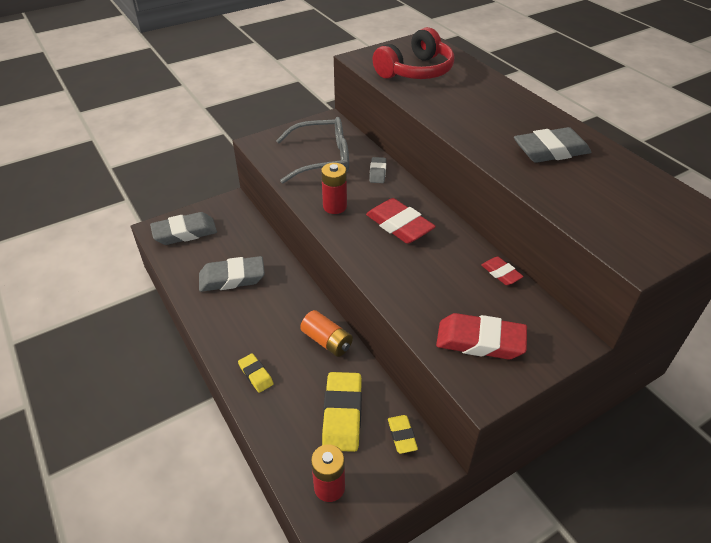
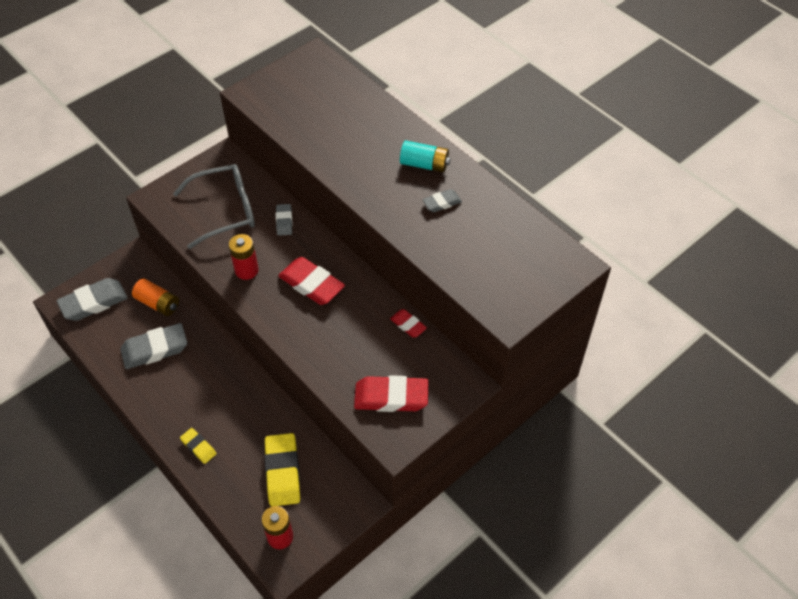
camera: 10 degrees left, 10 degrees up
orange battery [300,310,353,357] -> orange battery moved to [132,279,179,316]
red headphones [373,27,454,79] -> none
yellow eraser [388,415,418,454] -> none
grey eraser [514,127,591,163] -> grey eraser [423,189,462,212], size x0.54
none -> turquoise battery [400,140,450,172]

